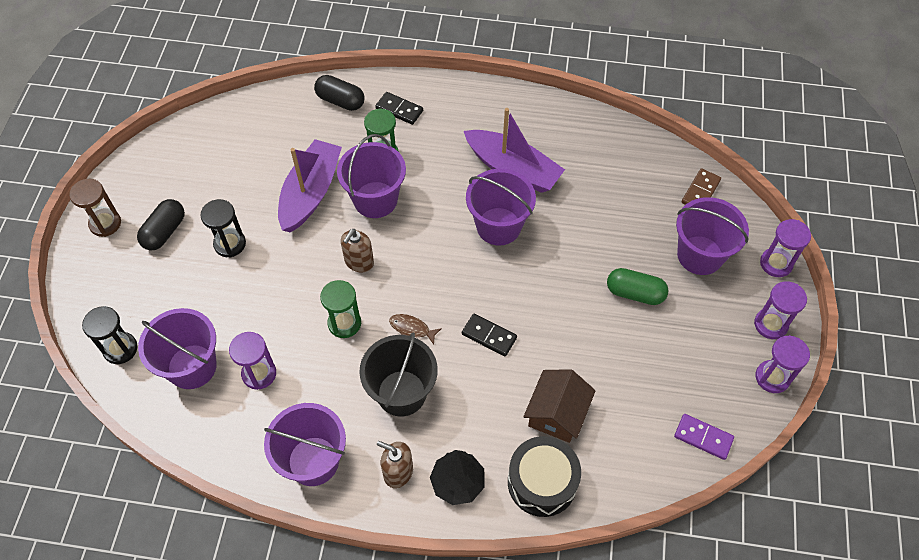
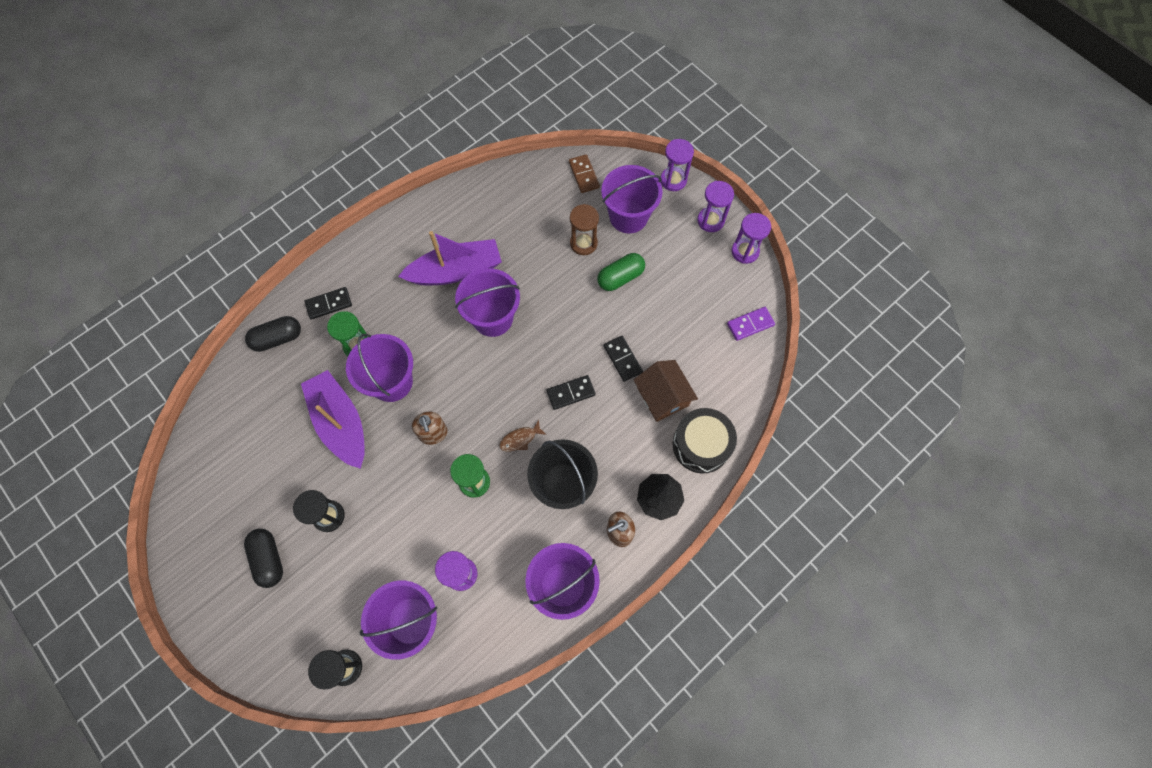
camera: 50 degrees left, 10 degrees up
brown hourglass [69,179,121,237] -> brown hourglass moved to [570,204,599,255]
none -> black domino [604,336,643,382]

